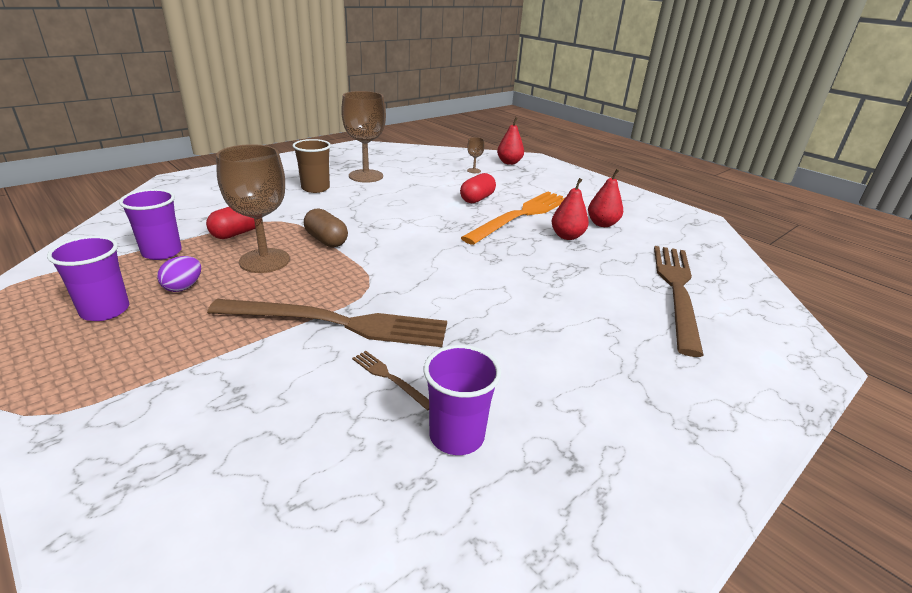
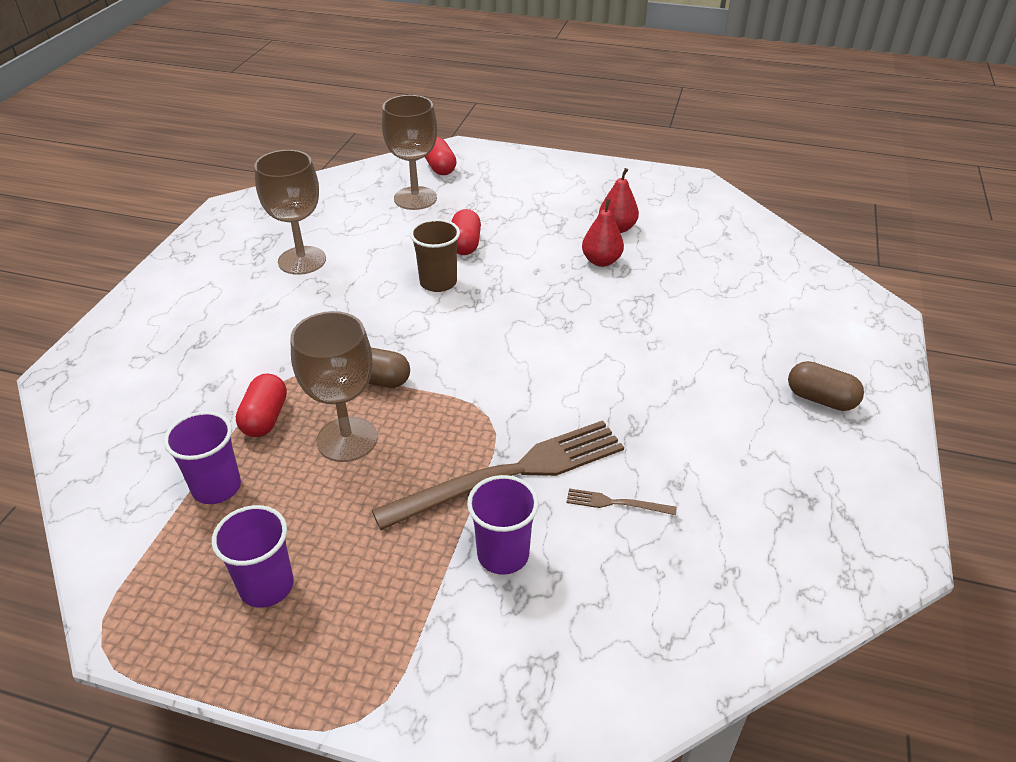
camera: 30 degrees left, 10 degrees up
purple egg [157,256,201,292] -> none
brown cup [293,139,331,193] -> brown cup moved to [410,219,460,292]
purple cup [424,345,501,455] -> purple cup moved to [467,475,539,575]
orange fork [461,191,566,245] -> none
brown goblet [467,137,485,173] -> brown goblet [382,95,437,210], size x2.32
red pear [497,117,524,165] -> red capsule [425,137,457,175]
brown fork [654,246,704,357] -> none
none -> brown capsule [788,361,864,411]

